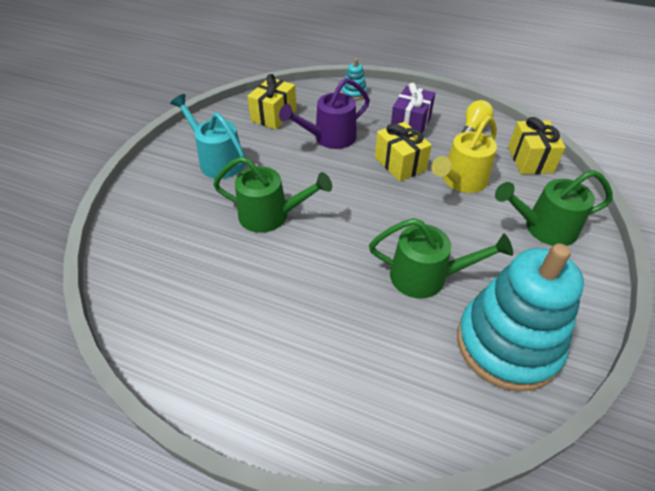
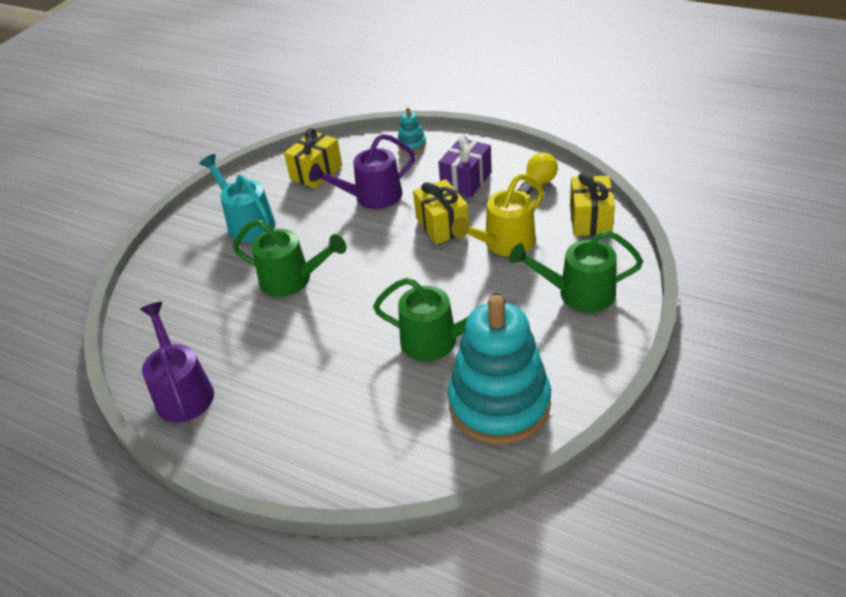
camera: 10 degrees right, 5 degrees down
none -> purple watering can [140,302,214,423]

